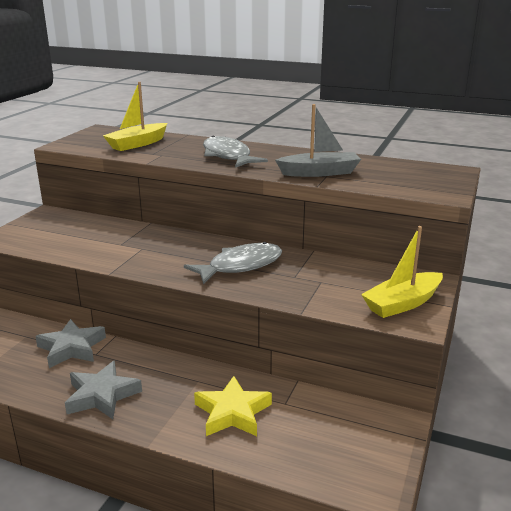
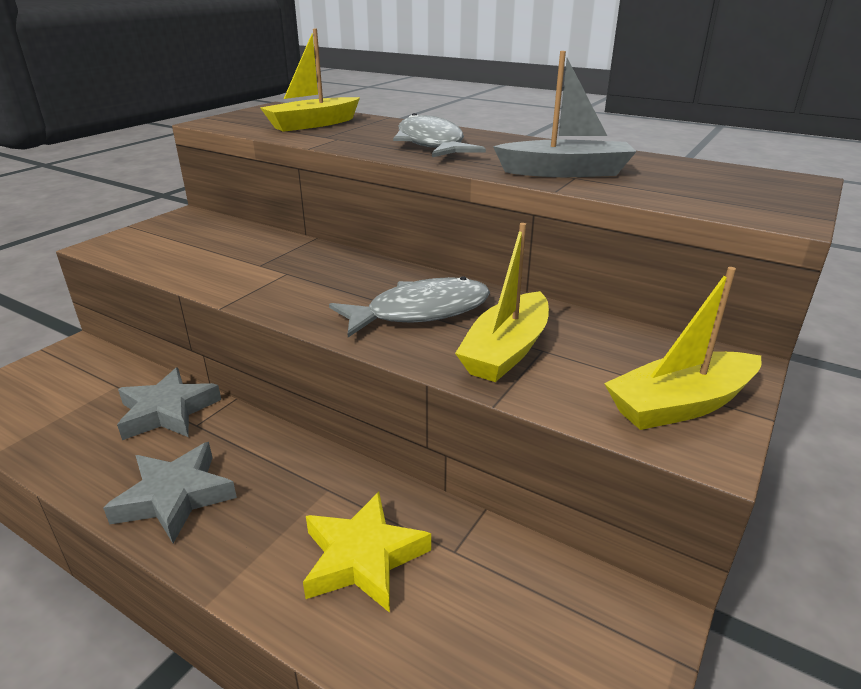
camera: 10 degrees right, 5 degrees up
none -> yellow boat [455,223,549,382]

